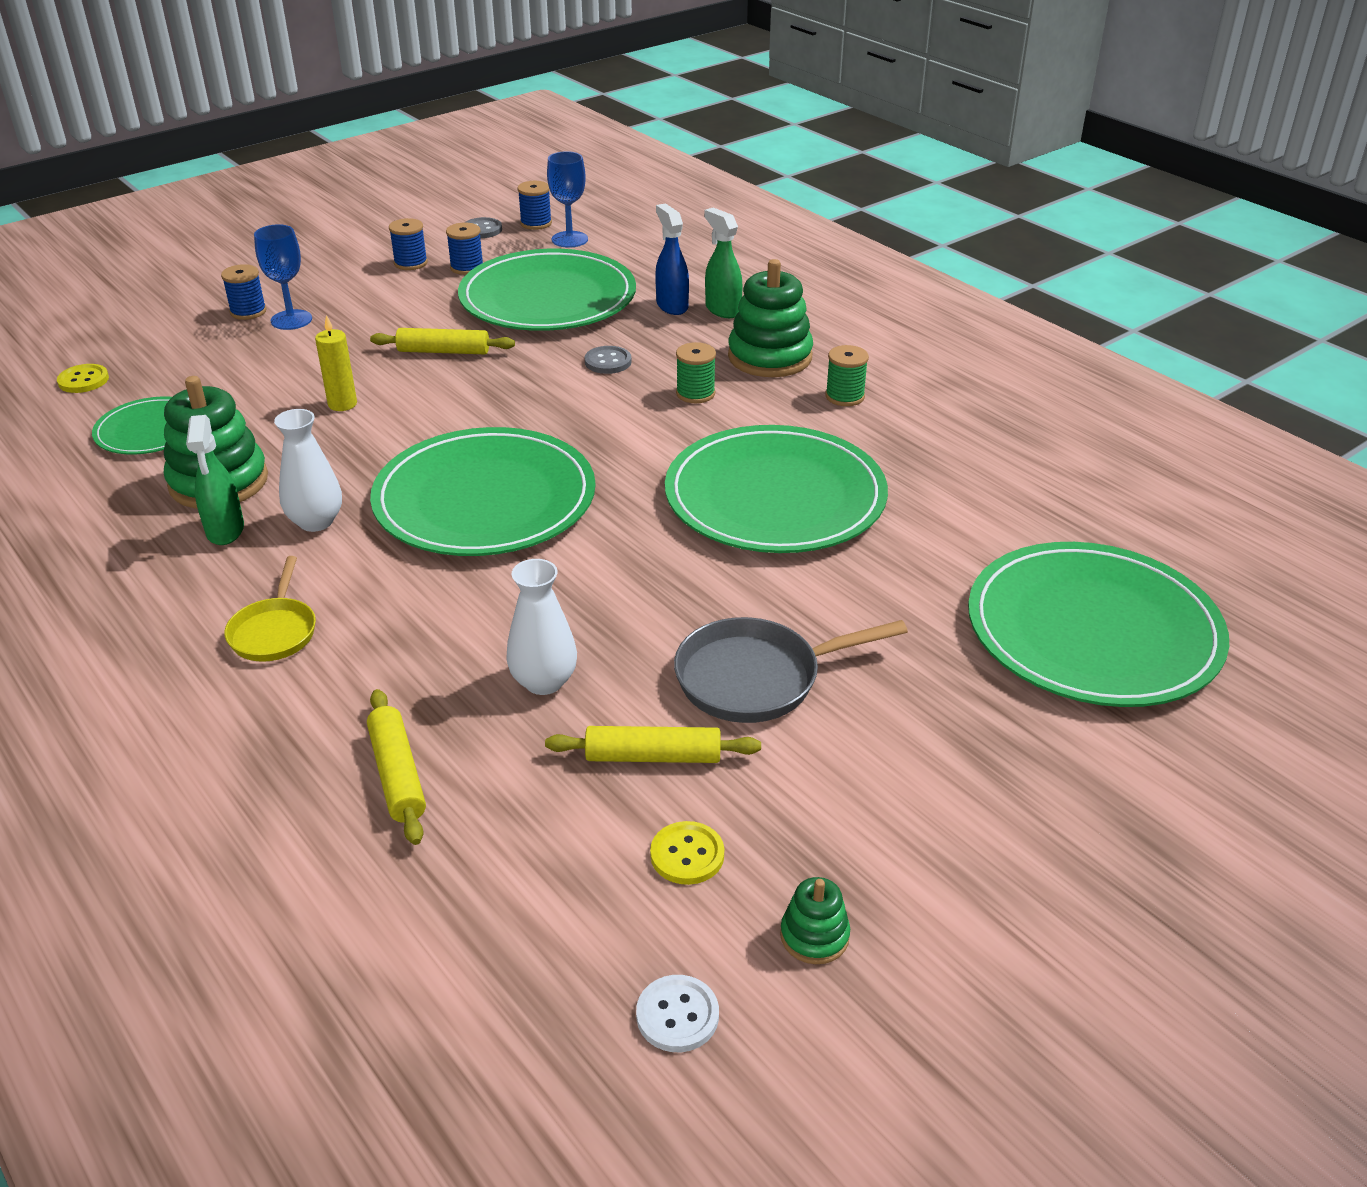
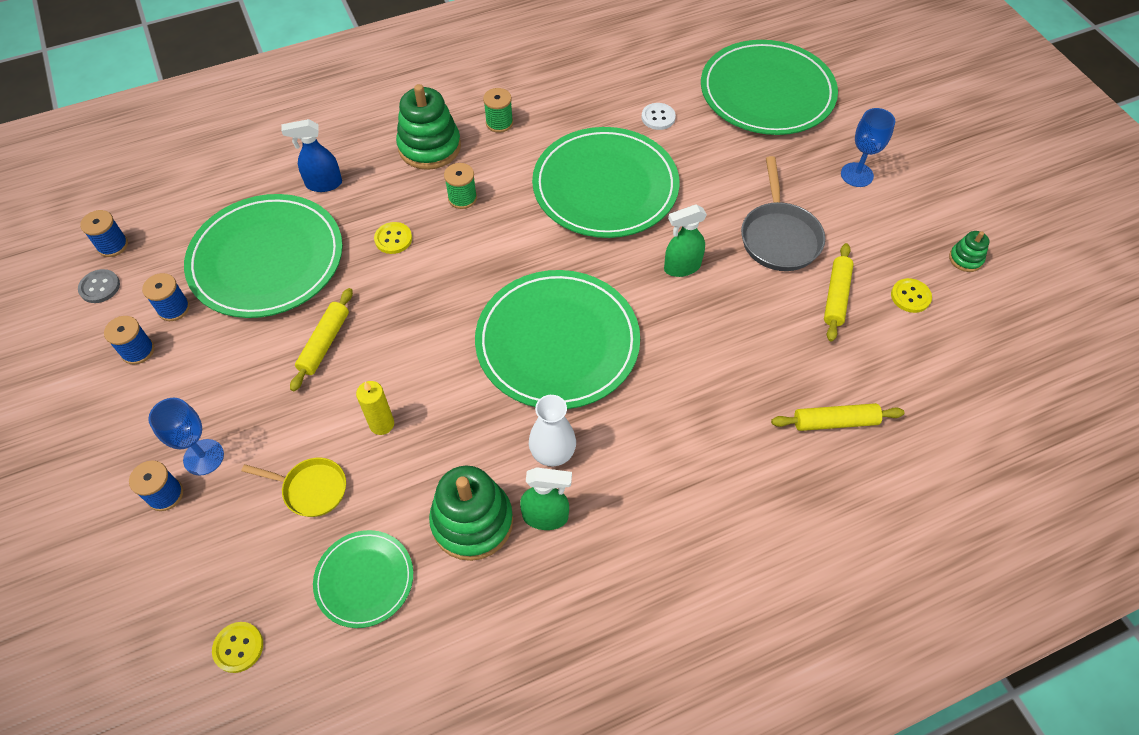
camera: 75 degrees left, 20 degrees up
yellow pan [224,556,316,662] -> yellow pan moved to [242,458,346,517]
white vase [506,559,577,695] -> none
blue goblet [547,151,588,248] -> blue goblet moved to [841,108,895,187]
grey button [585,346,632,374] -> yellow button [374,222,412,254]
white button [636,975,719,1052] -> white button moved to [642,103,676,130]
green spray bottle [704,208,743,318] -> green spray bottle moved to [664,204,707,277]

